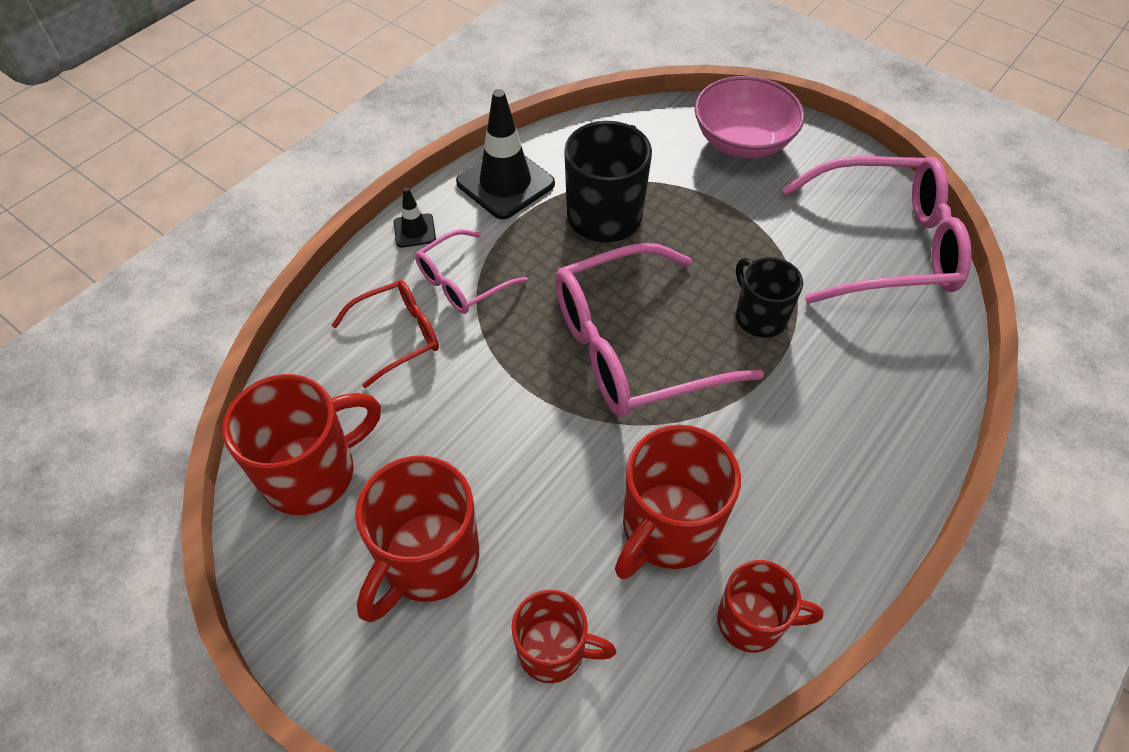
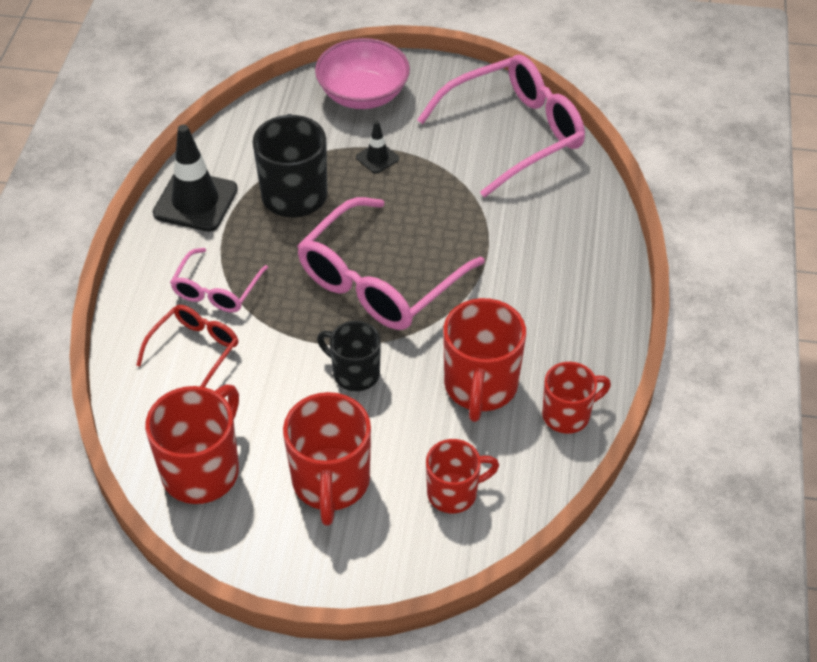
camera: 30 degrees left, 5 degrees down
black traffic cone [394,187,436,248] -> black traffic cone moved to [356,121,399,174]
black mug [736,257,803,338] -> black mug moved to [317,321,381,391]

